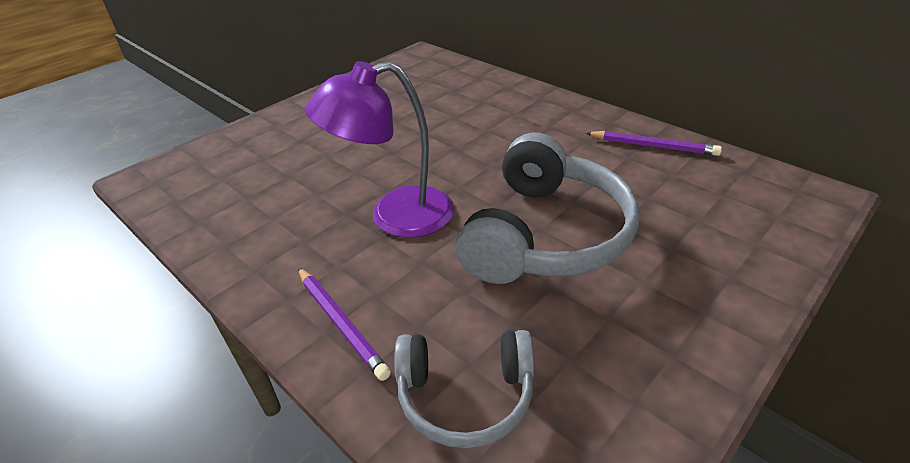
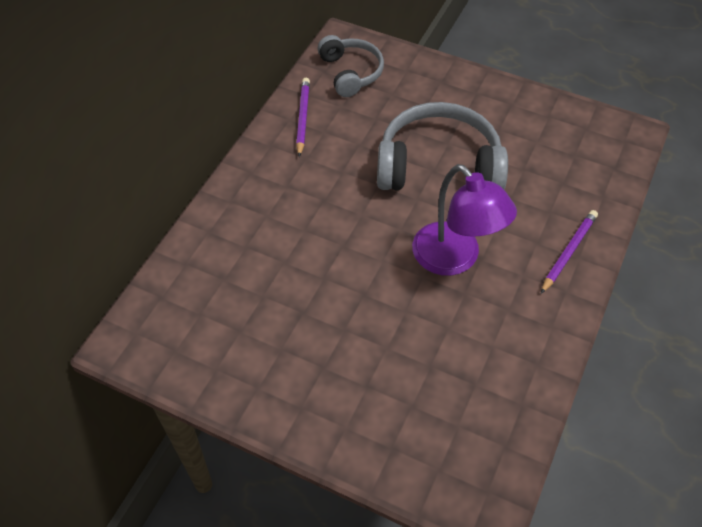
camera: 110 degrees left, 15 degrees up
grey headphones [394,330,535,448] -> grey headphones moved to [318,35,384,97]

